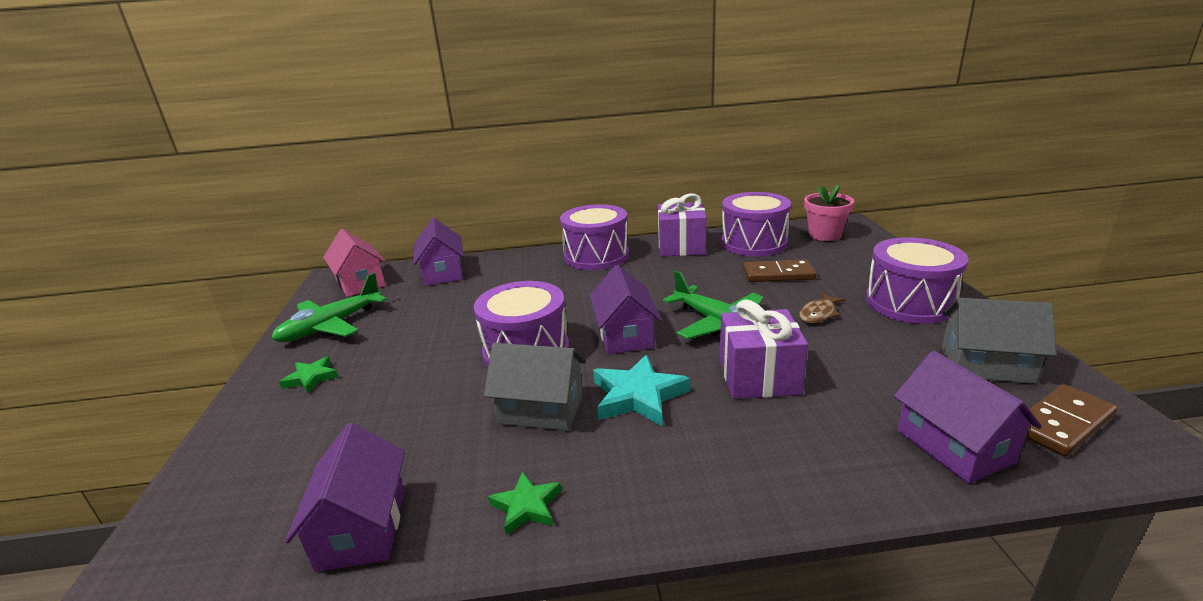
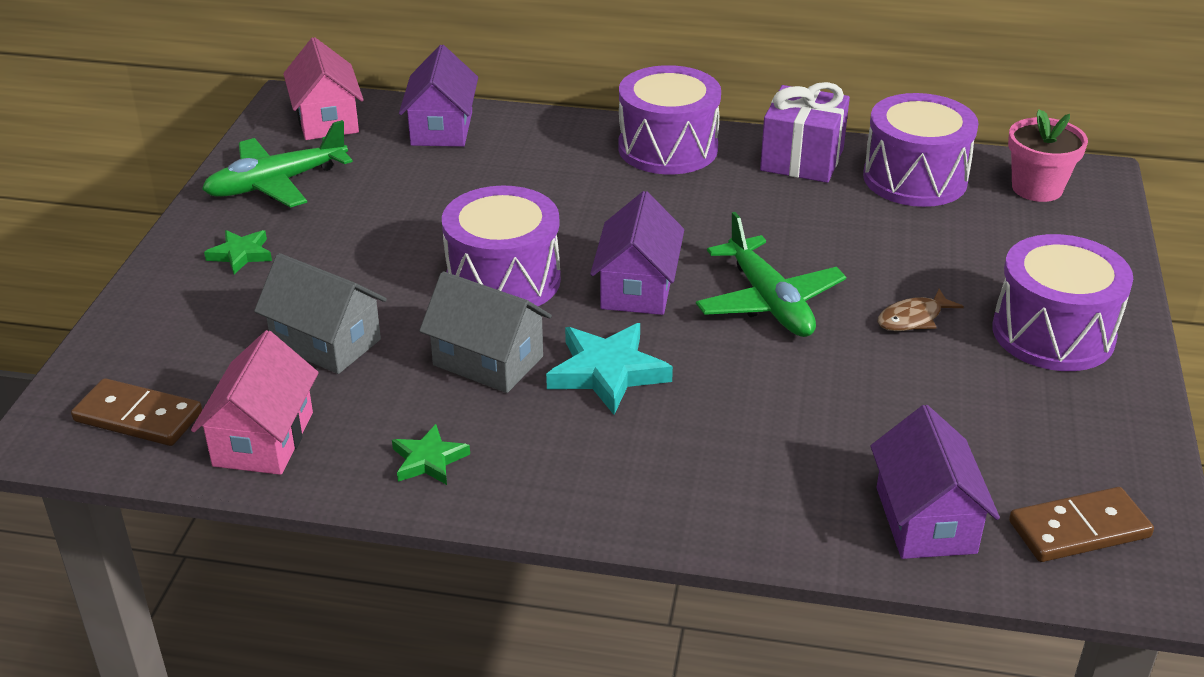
camera: 15 degrees right, 10 degrees up
purple house [285,423,405,572] -> pink house [191,330,319,475]
purple gift [720,299,808,399] -> none
brown domino [743,259,816,282] -> brown domino moved to [71,378,202,446]
grey house [942,298,1056,384] -> grey house moved to [254,253,387,374]

